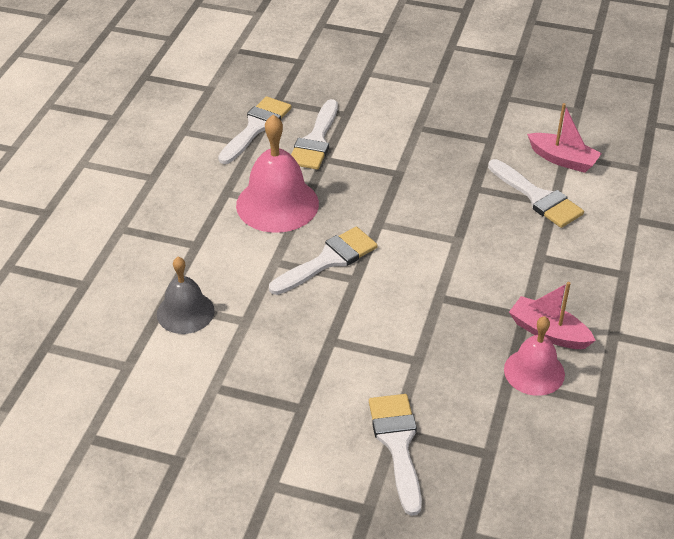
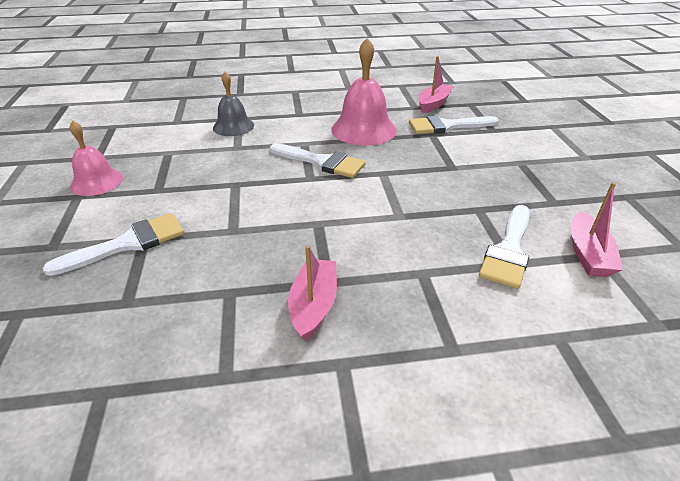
camera: 65 degrees right, 5 degrees down
white brush [218,96,292,164] -> pink boat [419,56,454,113]
pink bell [504,316,565,396] -> pink bell moved to [70,120,123,196]

